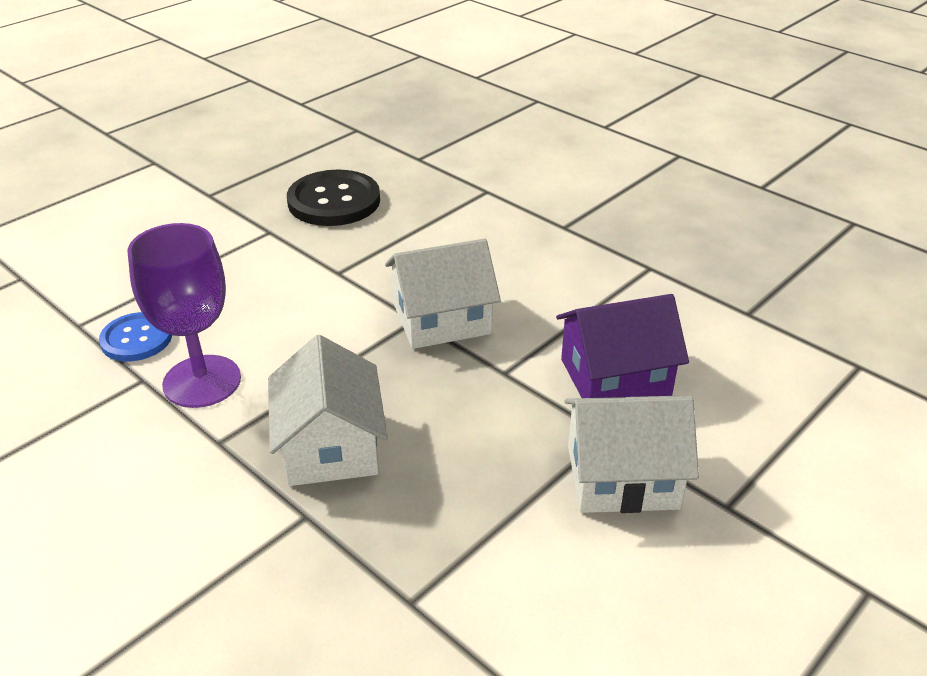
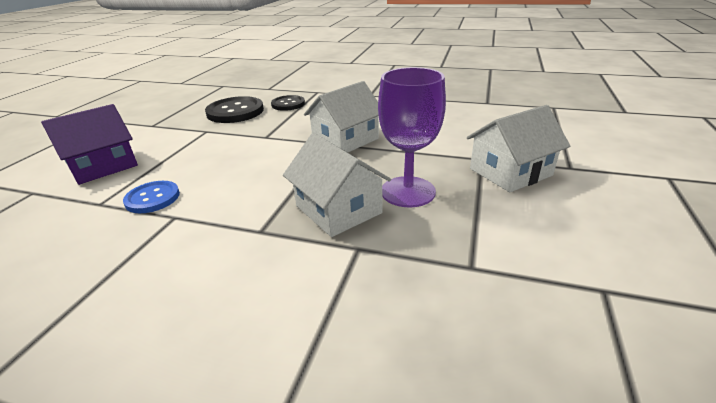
camera: 25 degrees left, 5 degrees down
purple goblet [127,223,241,408] -> purple goblet moved to [378,67,446,207]
purple house [556,294,689,398] -> purple house moved to [41,104,138,185]
none -> black button [271,95,305,111]

